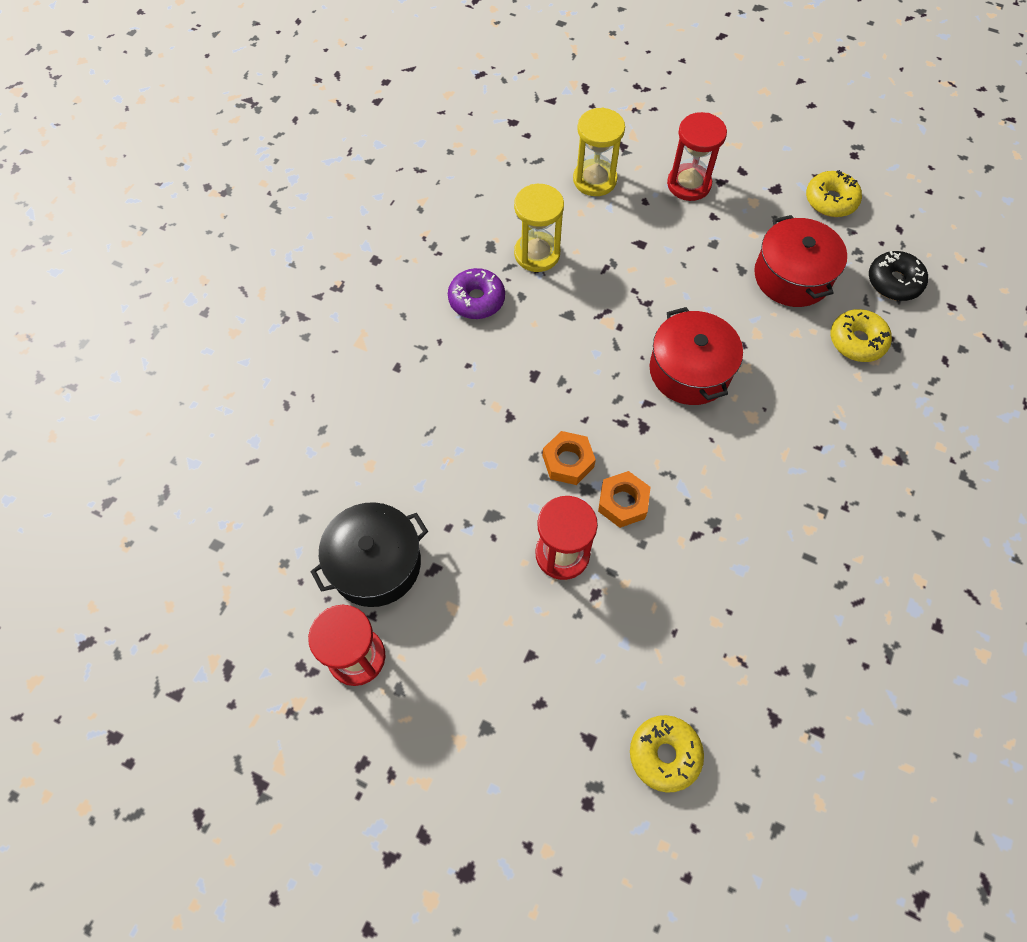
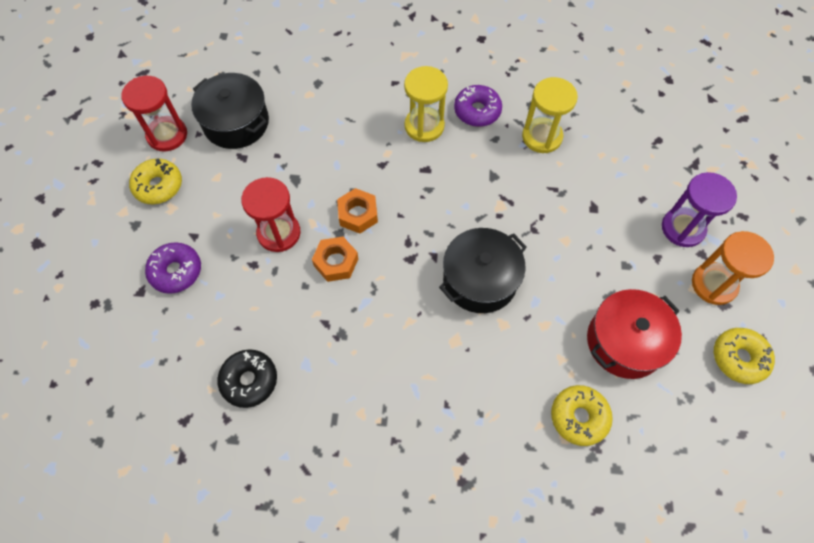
camera: 70 degrees right, 0 degrees up
yellow hourglass [573,108,625,196] -> yellow hourglass moved to [404,66,448,142]
yellow donut [630,715,704,793] -> yellow donut moved to [129,159,182,204]
red pot [649,307,743,405] -> black pot [439,228,527,313]
red hourglass [667,112,727,201] -> purple hourglass [662,172,737,247]
black donut [869,251,928,301] -> black donut moved to [217,349,277,408]
none -> purple donut [145,242,201,294]
none -> orange hourglass [692,231,774,305]

